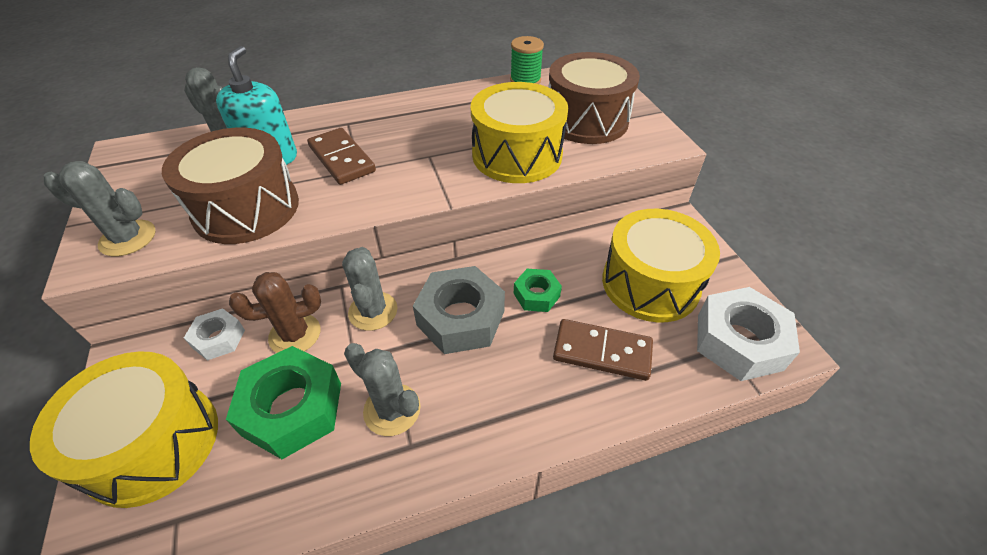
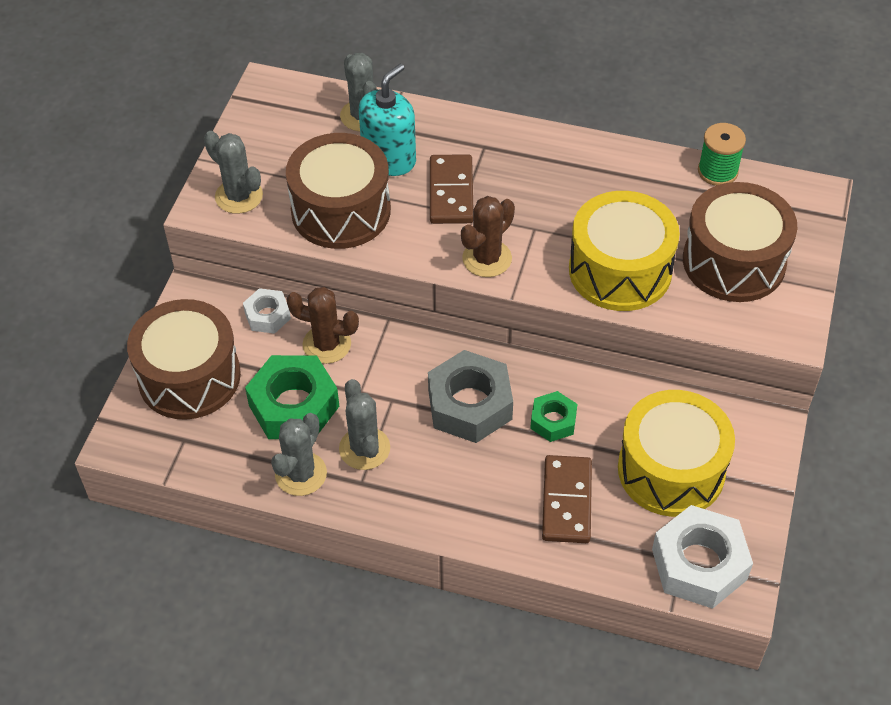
camera: 35 degrees right, 5 degrees up
yellow drum [30,351,218,508] -> brown drum [127,299,241,420]
grey cactus [342,247,397,331] -> grey cactus moved to [271,413,327,496]
brown domino [553,319,653,381] -> brown domino turned 45 degrees clockwise [542,455,592,543]
none -> brown cactus [461,196,515,277]

